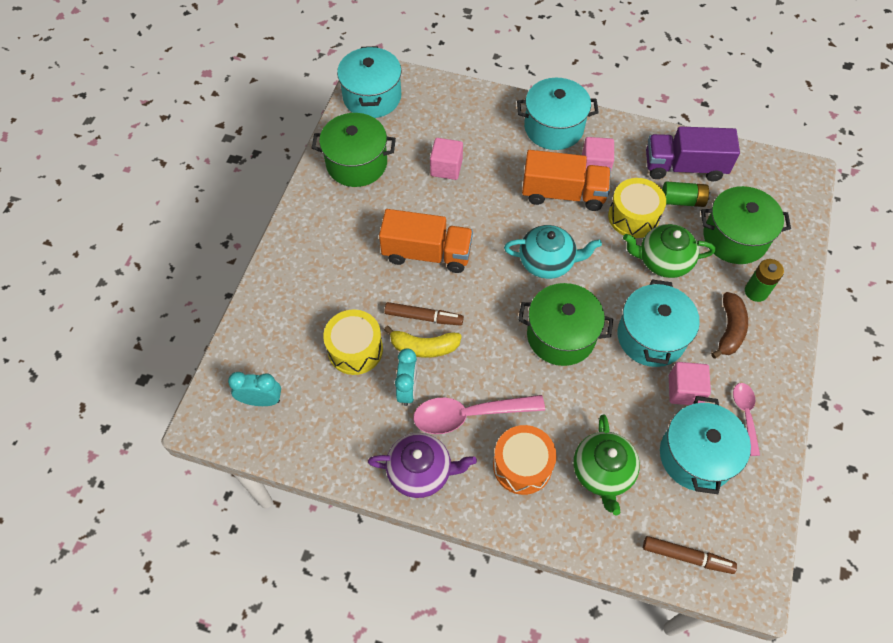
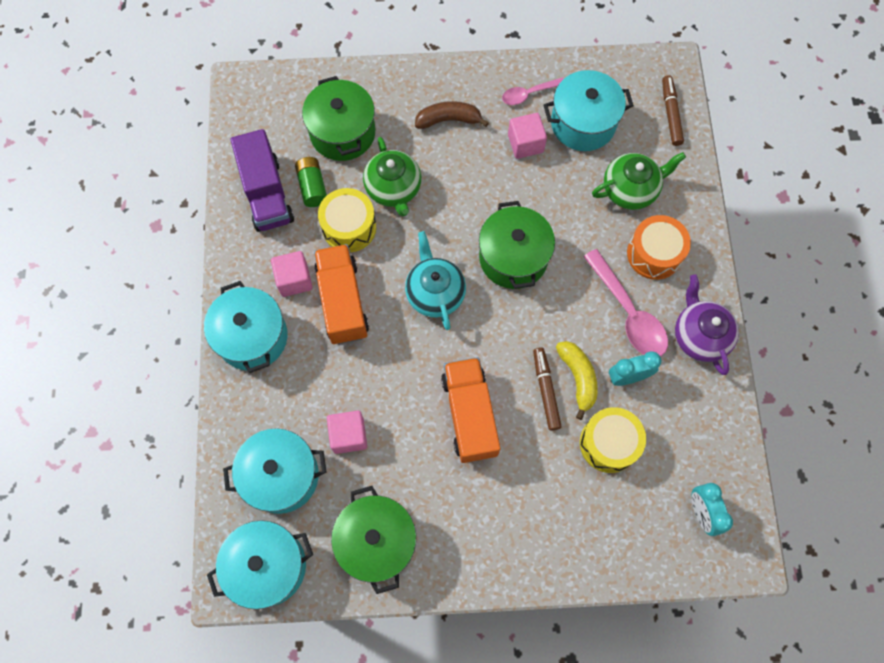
camera: 110 degrees left, 10 degrees up
turquoise pot [617,279,700,367] -> turquoise pot moved to [223,428,326,514]
green battery [745,259,784,302] -> none

